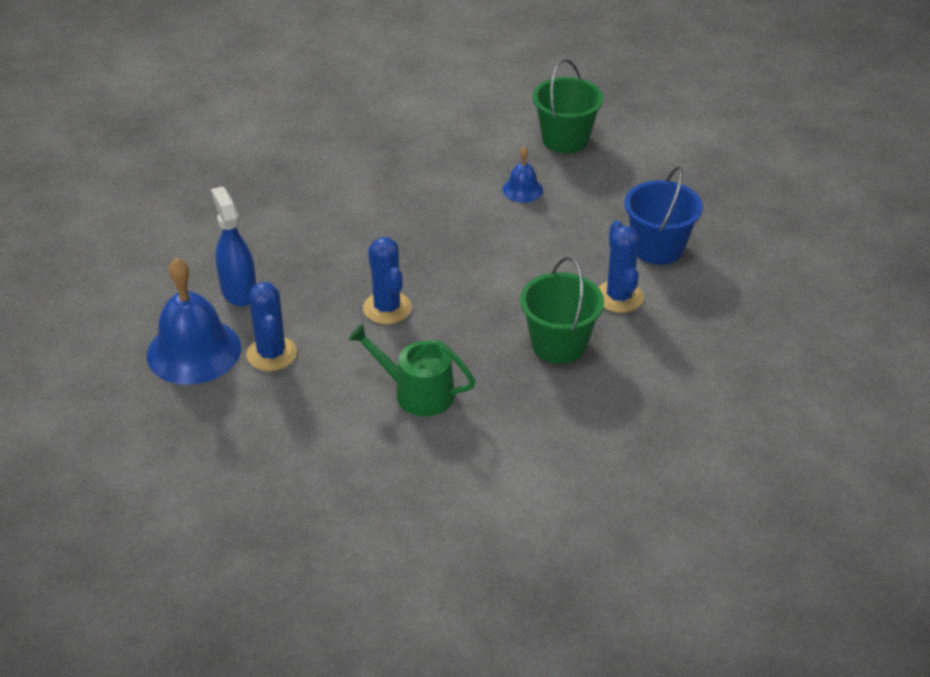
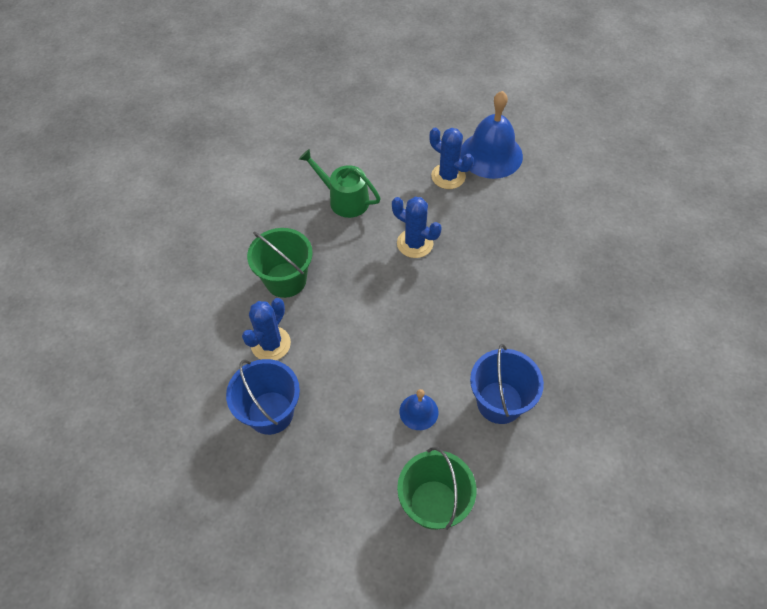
camera: 145 degrees right, 15 degrees up
blue spray bottle [211,186,256,307] -> none
green watering can [348,324,475,416] -> green watering can turned 135 degrees counterclockwise [299,149,381,218]
blue cactus [598,221,644,313] -> blue cactus turned 75 degrees clockwise [242,298,291,360]
none -> blue bucket [470,344,544,424]

